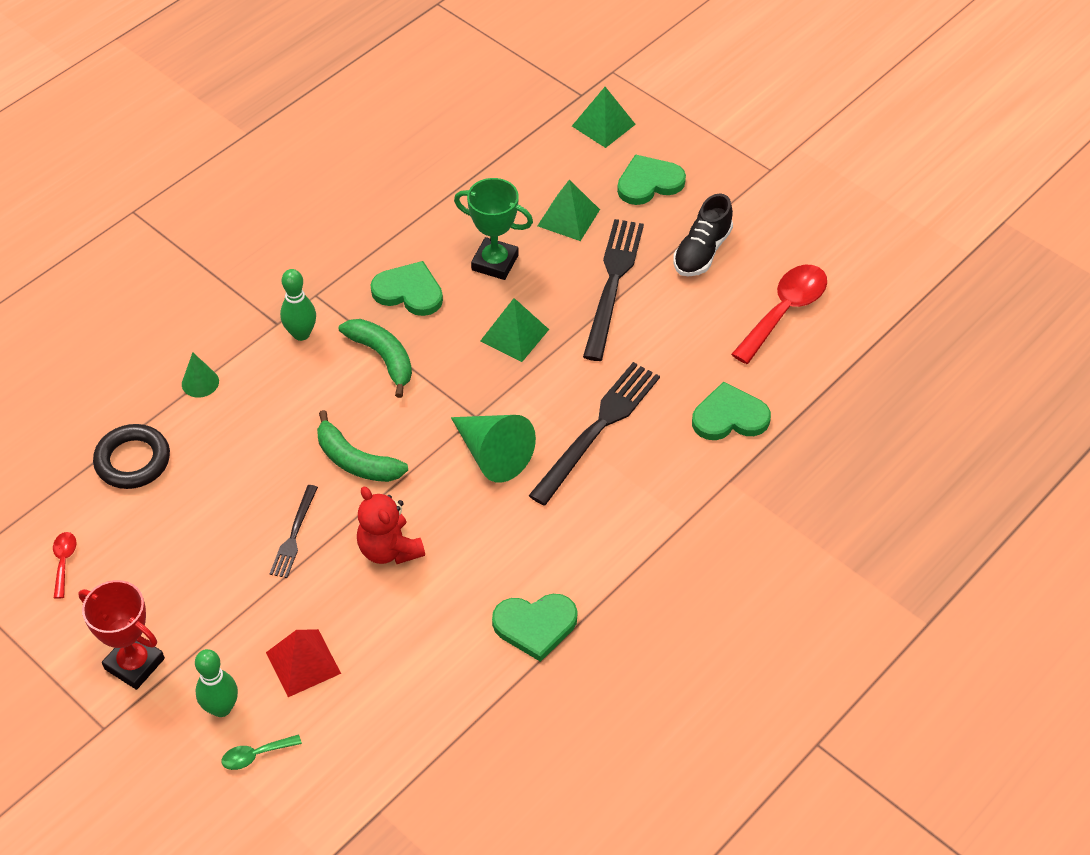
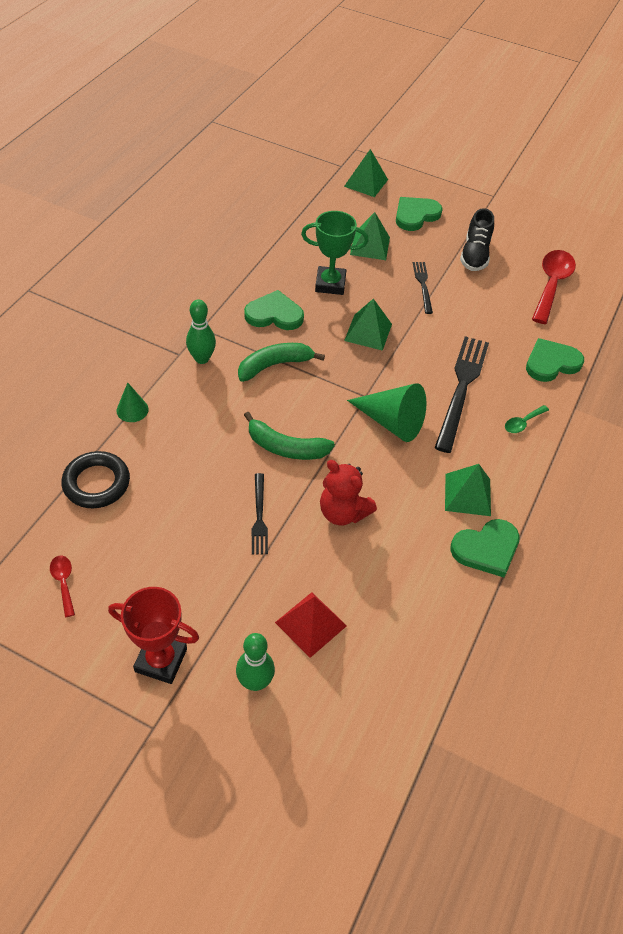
camera: 20 degrees left, 0 degrees up
green spoon [222,734,302,770] -> green spoon moved to [505,405,549,433]
green banana [339,319,412,398] -> green banana turned 60 degrees counterclockwise [238,343,325,382]
black fork [583,219,644,361] -> black fork [413,262,433,314], size x0.53
none -> green pyramid [445,464,491,516]

